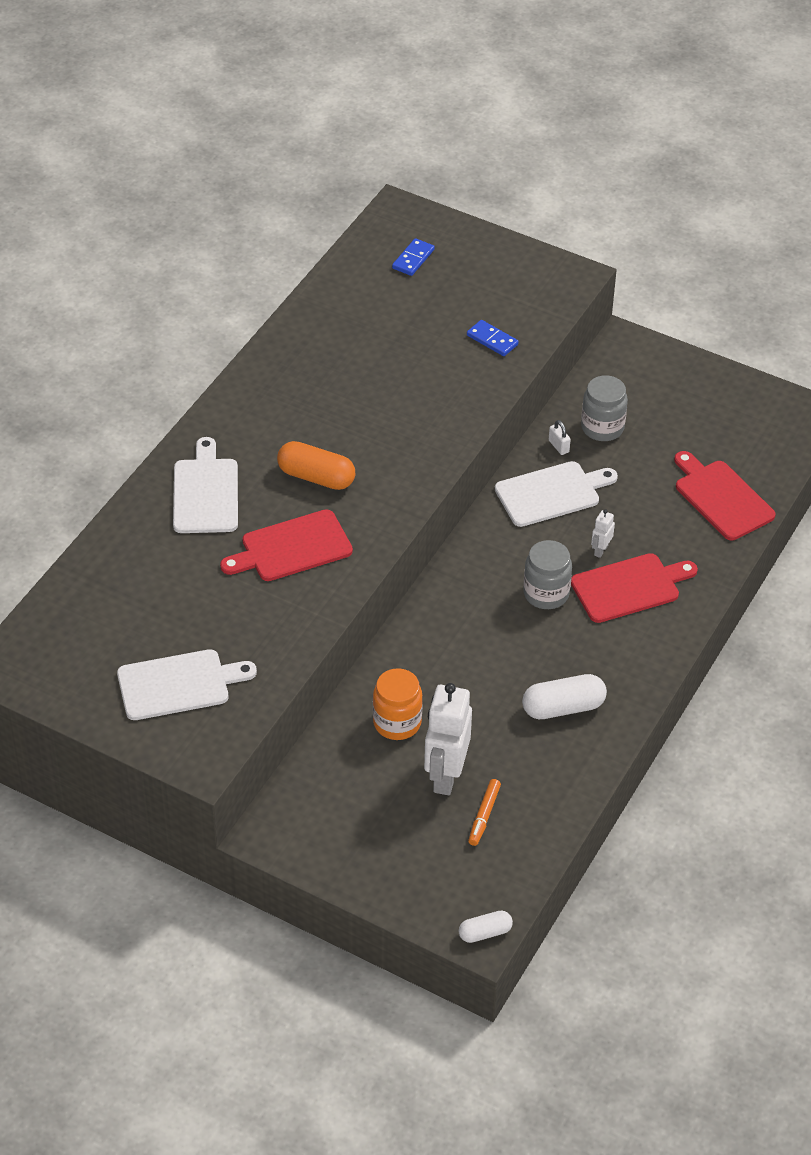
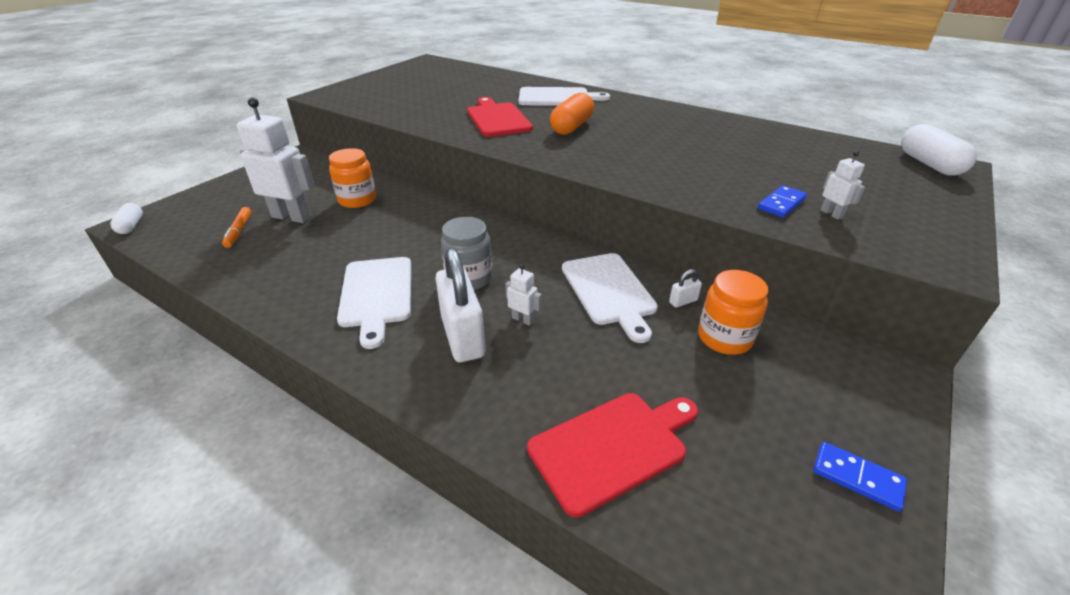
camera: 95 degrees right, 10 degrees down
white cutting board [117,649,257,720] -> white cutting board moved to [337,257,411,349]
blue domino [392,238,435,276] -> blue domino moved to [813,442,907,512]
orange marker [468,779,501,846] -> orange marker turned 120 degrees counterclockwise [222,207,252,248]
white capsule [522,674,607,719] -> white capsule moved to [901,124,977,176]
red cutting board [571,553,698,623] -> white padlock [435,248,485,362]
grey jar [581,375,628,441] -> orange jar [698,270,769,355]
none -> white robot [821,151,865,220]

